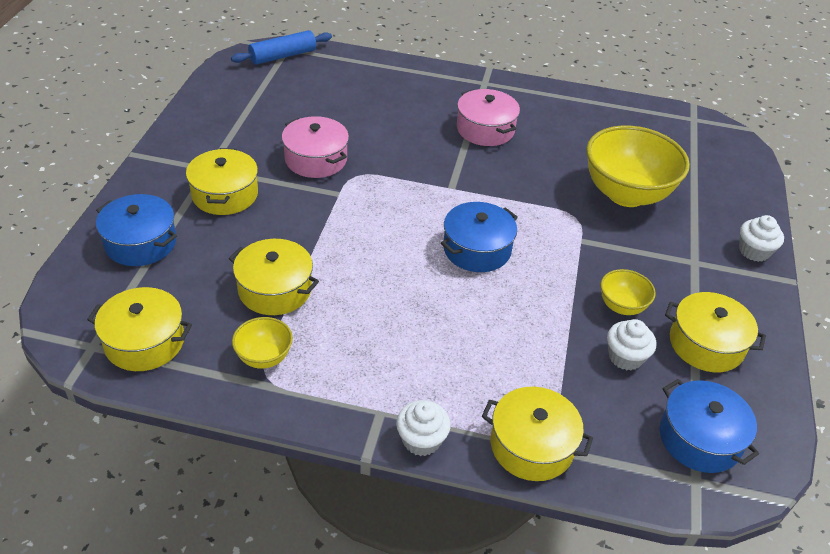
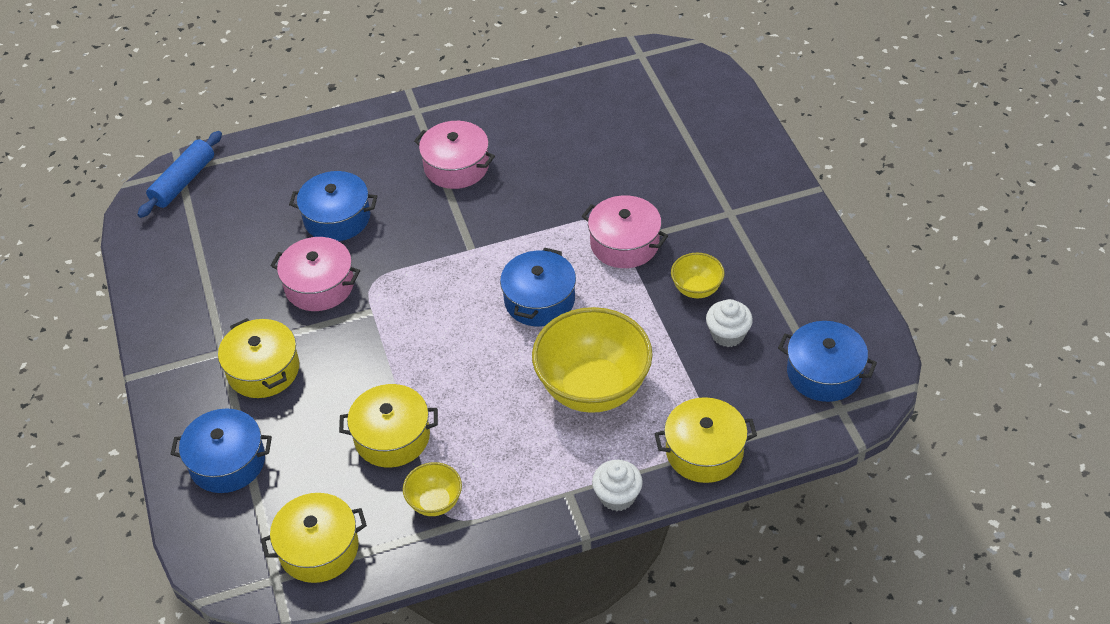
camera: 25 degrees left, 5 degrees up
yellow bowl [586,126,690,207] -> yellow bowl moved to [532,307,653,413]
yellow pot [665,292,766,372] -> none
white cupcake [739,215,784,262] -> none
none -> blue pot [289,171,377,241]
none -> pink pot [582,195,668,268]

